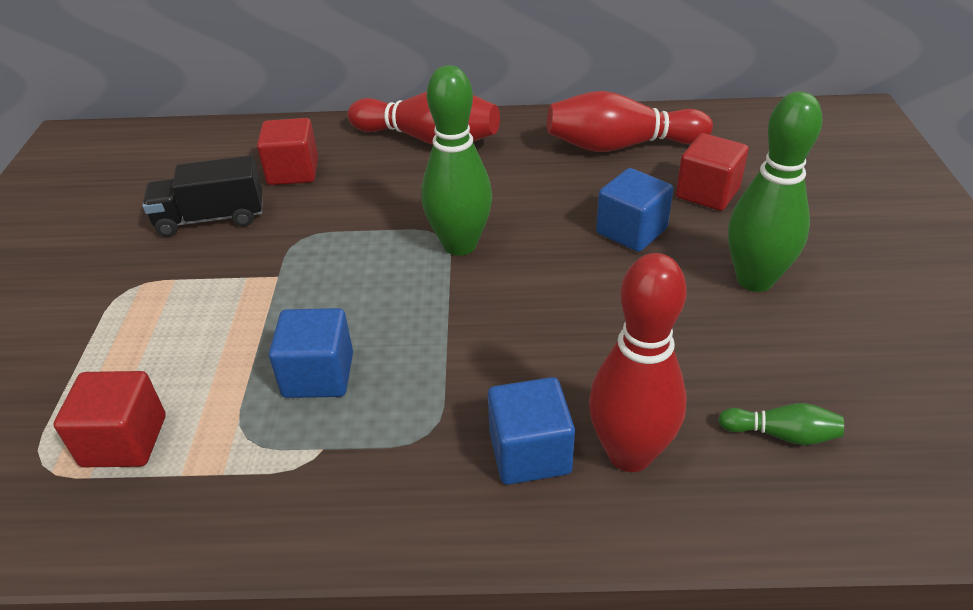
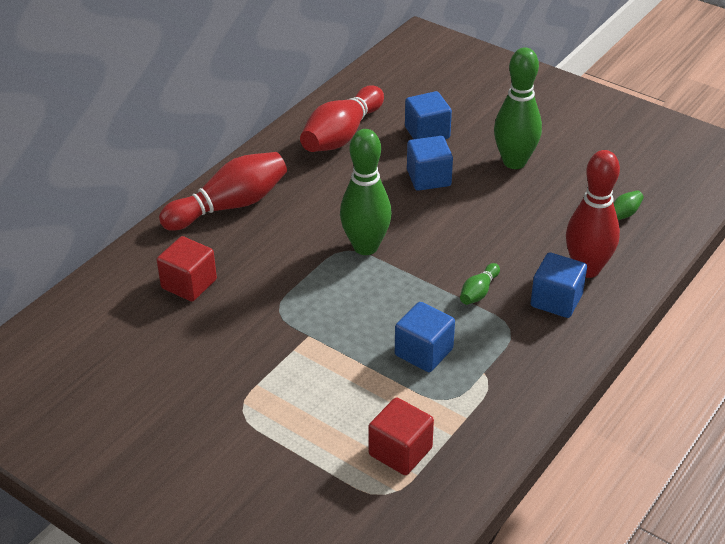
camera: 55 degrees left, 0 degrees up
black truck [142,155,263,237] -> none
red cube [676,133,749,211] -> blue cube [405,91,452,139]
none -> green bowling pin [460,263,500,305]

